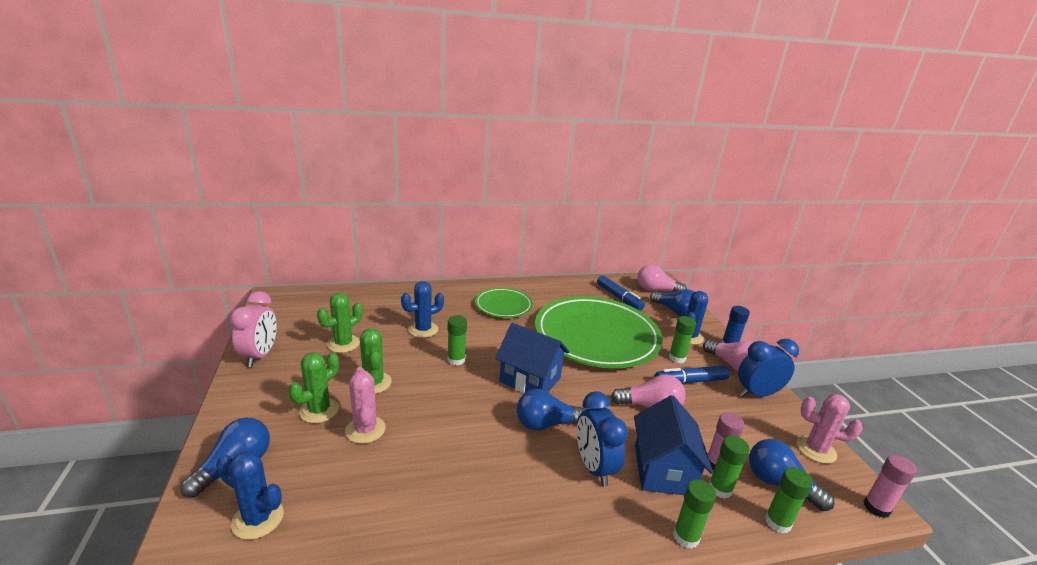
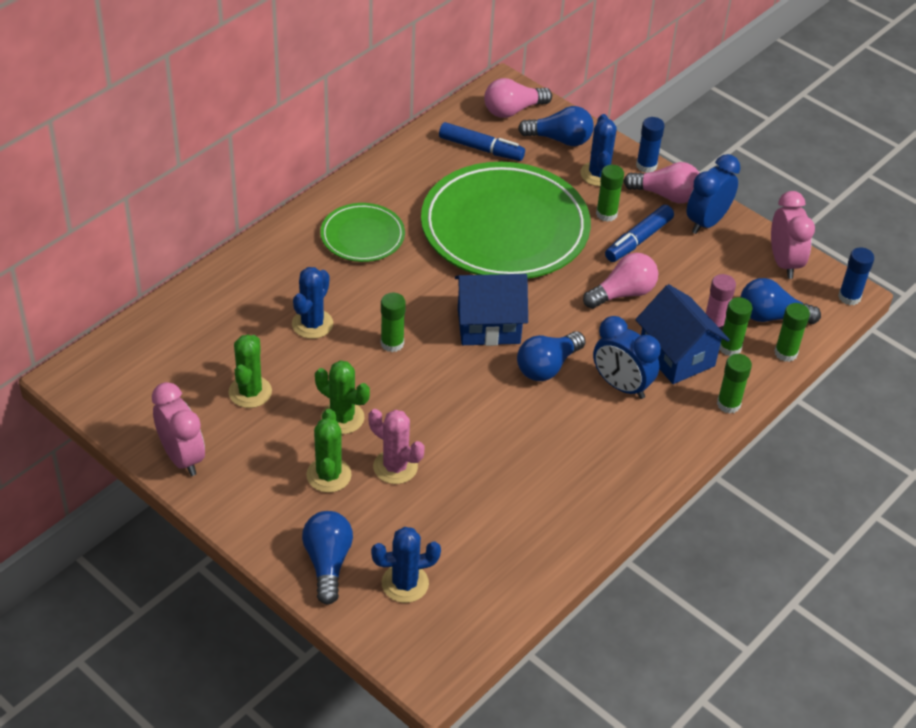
camera: 35 degrees left, 20 degrees up
pink cactus [796,394,863,464] -> pink clock [771,191,815,279]
pink glue stick [864,454,917,518] -> blue glue stick [838,247,874,305]

